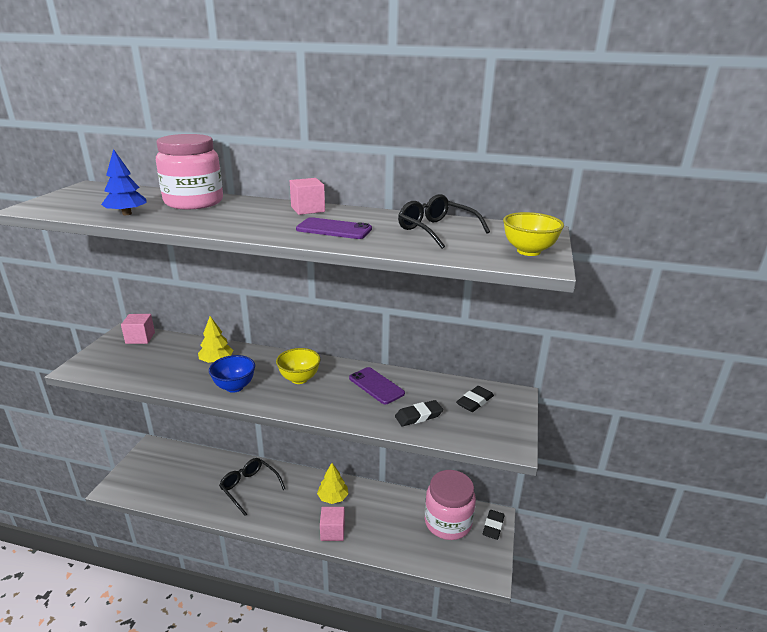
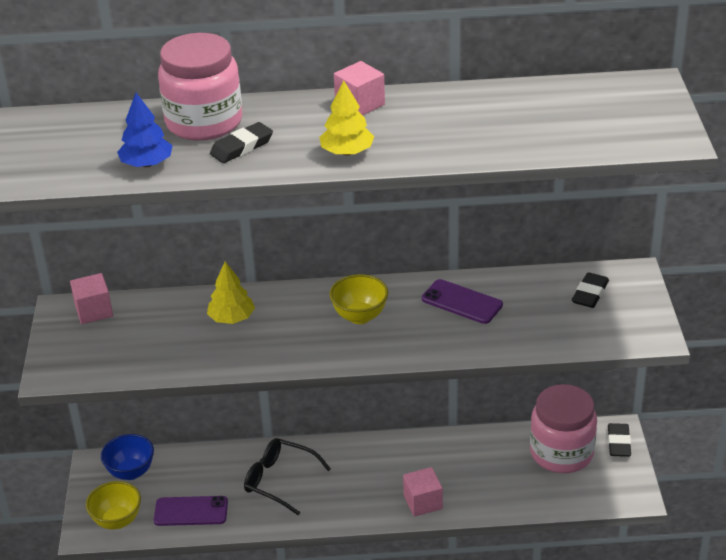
camera: 15 degrees left, 10 degrees up
blue bowl [209,355,255,393] -> blue bowl moved to [101,434,154,480]
purple phone [296,217,372,239] -> purple phone moved to [154,496,228,526]
yellow tree [317,463,348,504] -> yellow tree moved to [319,80,374,156]
black eraser [395,400,443,426] -> black eraser moved to [210,122,273,163]
black glasses [398,194,490,249] -> none
yellow bowl [503,212,564,256] -> yellow bowl moved to [86,481,141,530]

